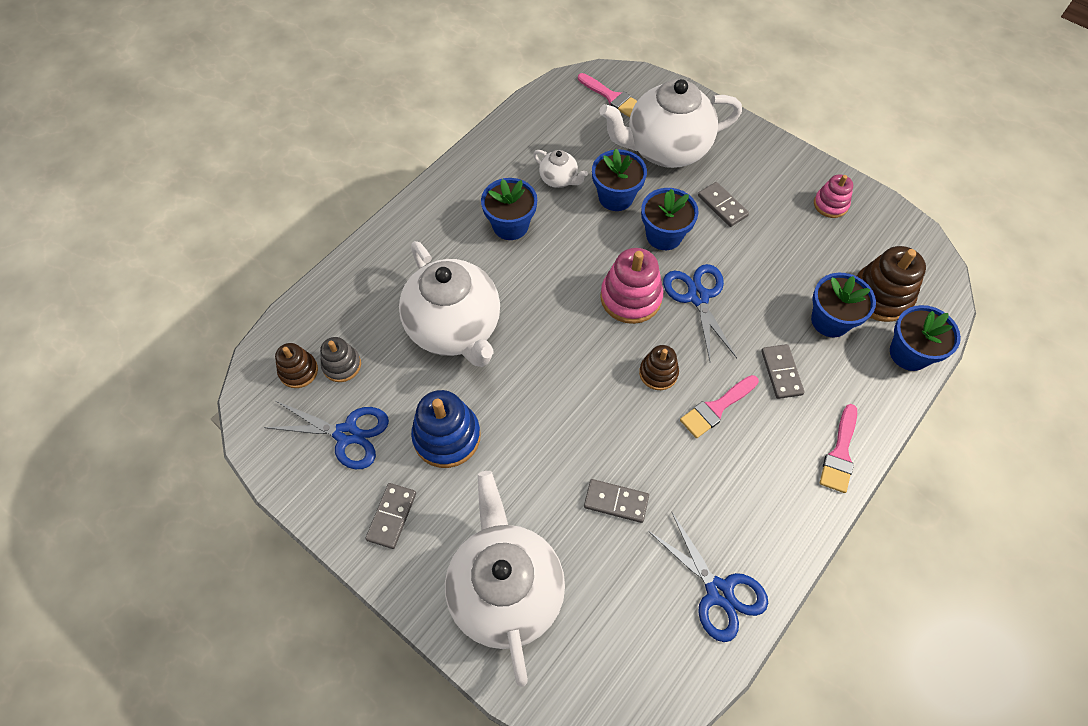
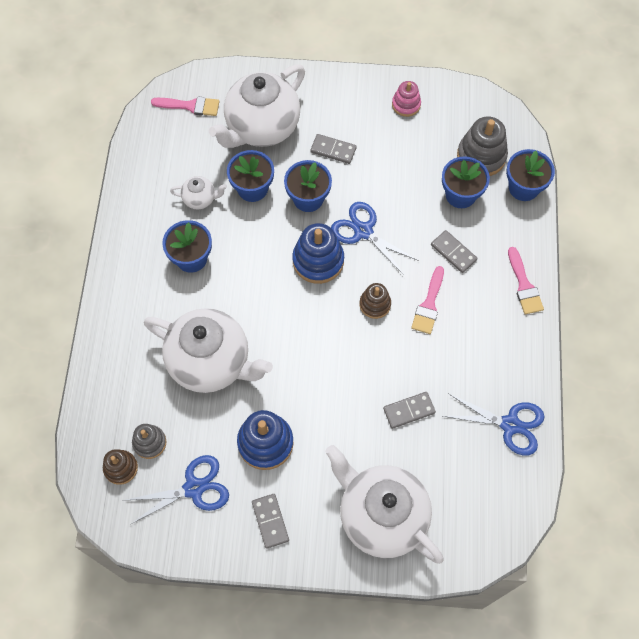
camera: 35 degrees left, 5 degrees up
pink stacking toy [600,248,663,324] -> blue stacking toy [292,223,344,284]
brown stacking toy [857,246,926,322] -> grey stacking toy [457,117,508,176]

